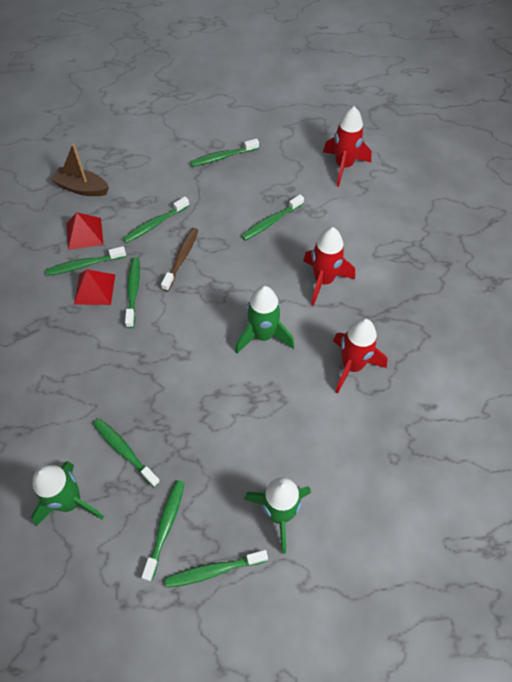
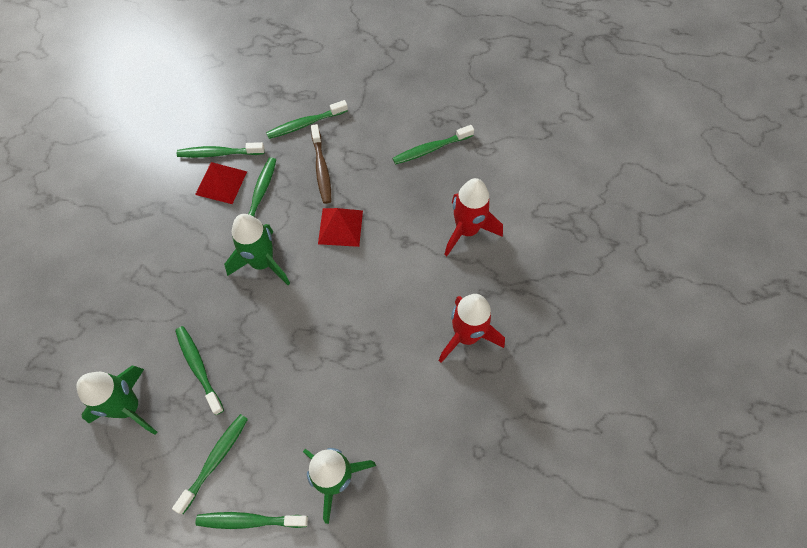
camera: 15 degrees right, 5 degrees up
brown boat [51,143,109,196] -> none
red pyramid [67,212,104,250] -> red pyramid moved to [318,208,363,247]
brown toothbrush [161,228,198,291] -> brown toothbrush turned 135 degrees clockwise [311,124,331,204]
green toothbrush [190,139,259,167] -> none
green rocket [235,286,295,353] -> green rocket moved to [224,214,290,285]
red rocket [323,106,372,187] -> none

